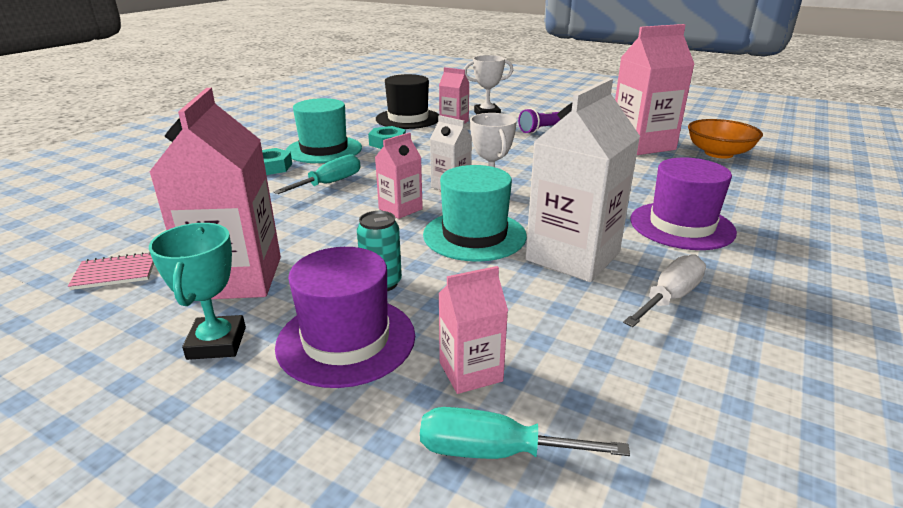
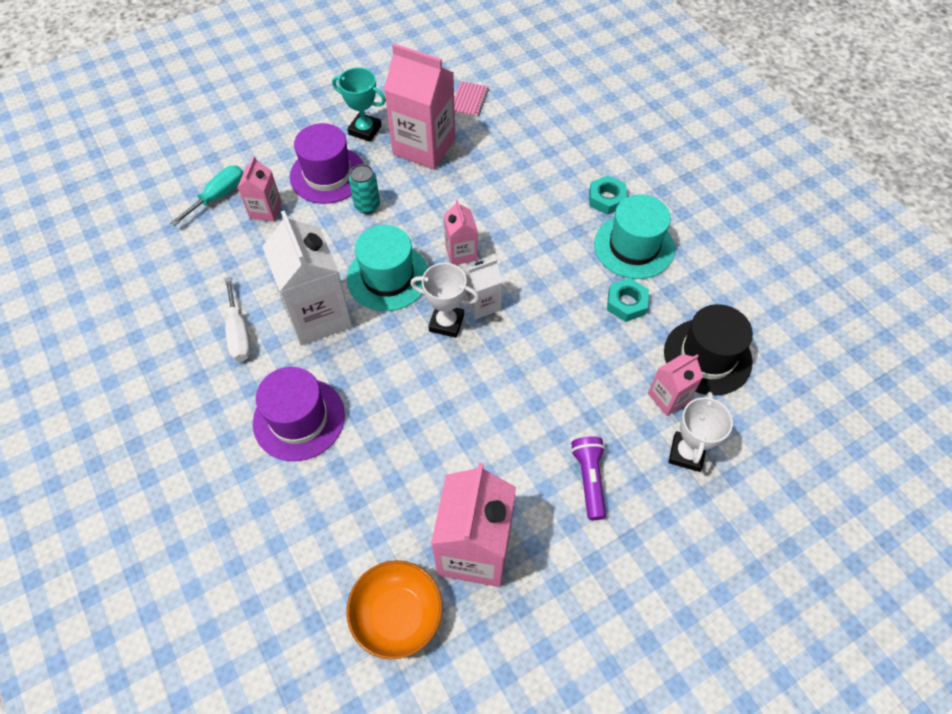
camera: 120 degrees right, 30 degrees up
turquoise screwdriver [273,154,361,194] -> none

